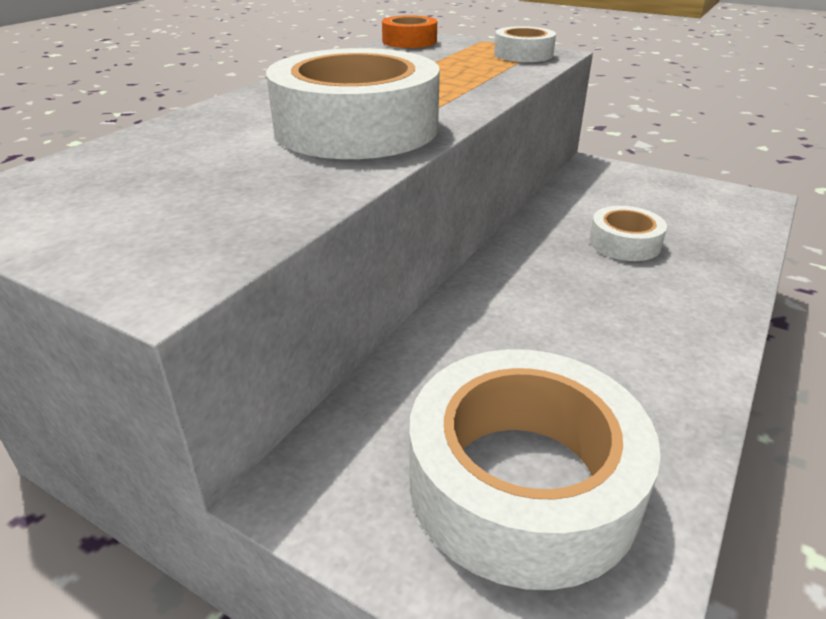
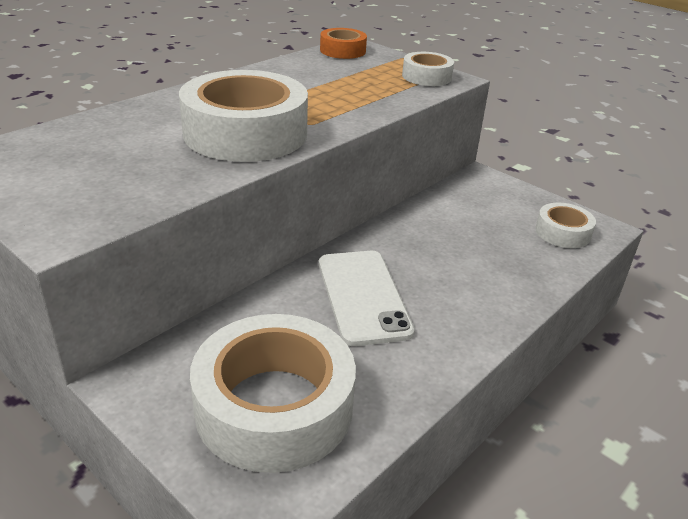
camera: 10 degrees right, 0 degrees up
white tape [589,206,667,261] -> white tape moved to [535,203,596,248]
none -> white phone [319,251,415,346]

